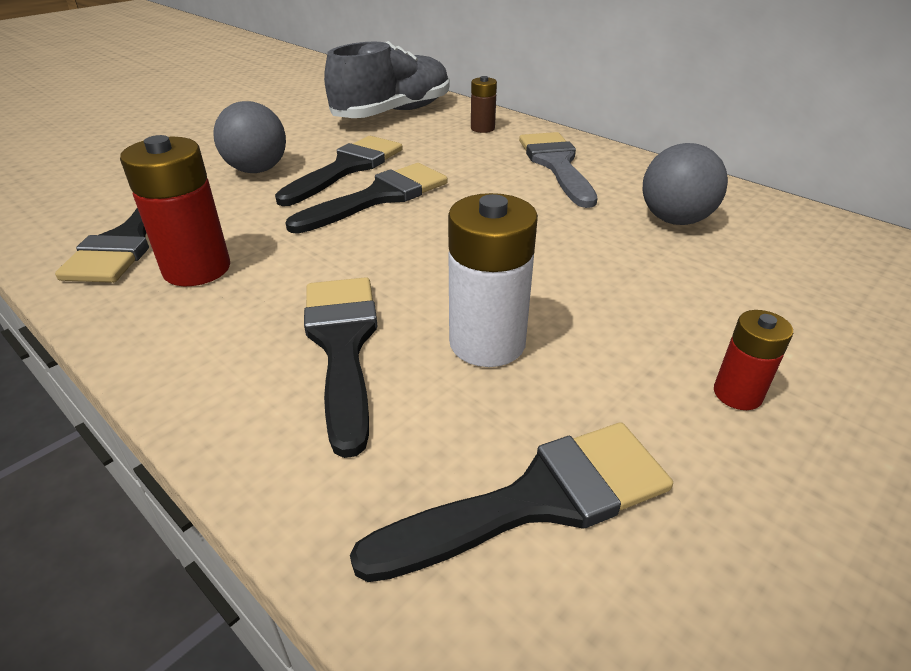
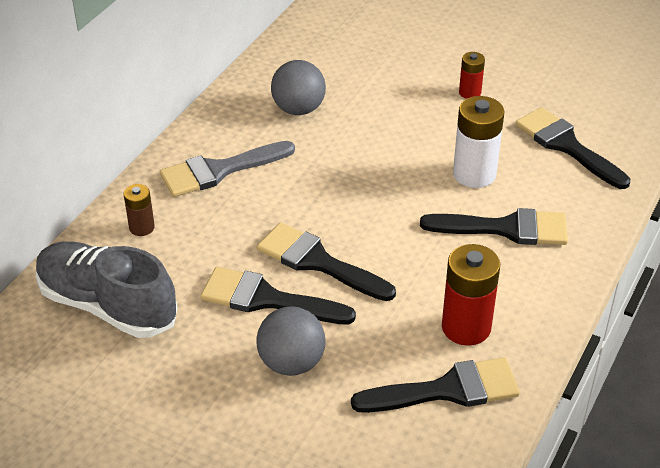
camera: 105 degrees left, 5 degrees up
black brush [304,277,378,458] -> black brush turned 150 degrees counterclockwise [420,208,568,245]

